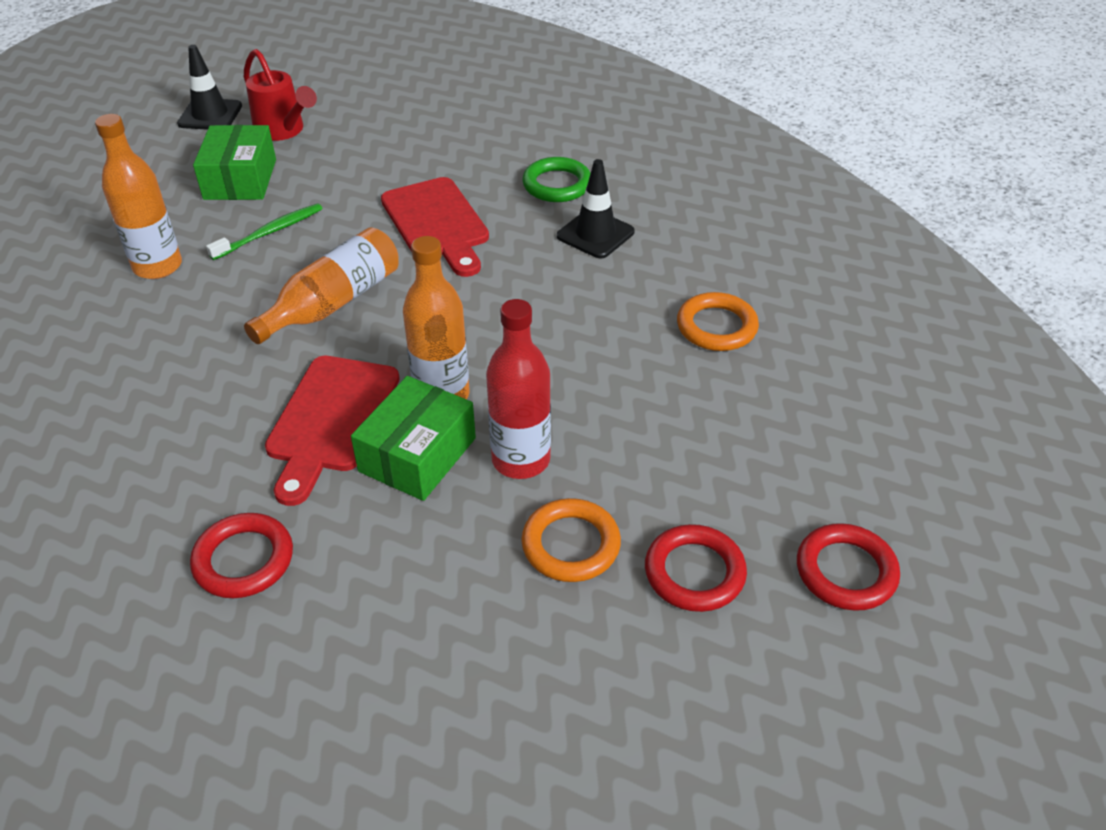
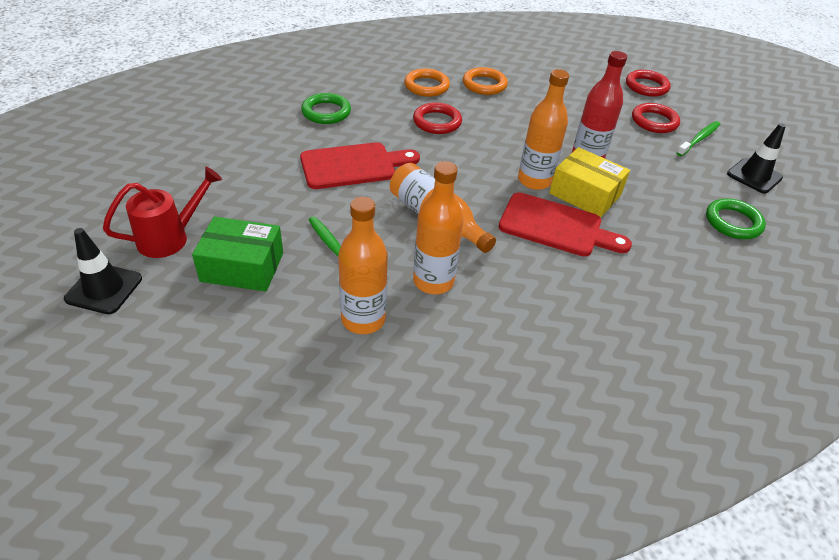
camera: 85 degrees left, 0 degrees up
red ring [190,513,293,598] -> red ring moved to [413,103,462,134]
green box [351,376,476,501] -> yellow box [549,147,630,218]
orange ring [521,498,621,582] -> orange ring moved to [404,69,450,97]
black traffic cone [557,159,635,258] -> black traffic cone moved to [727,123,786,193]
none -> orange bottle [413,161,463,294]
none -> green toothbrush [677,121,720,156]
none -> green ring [706,198,766,239]

